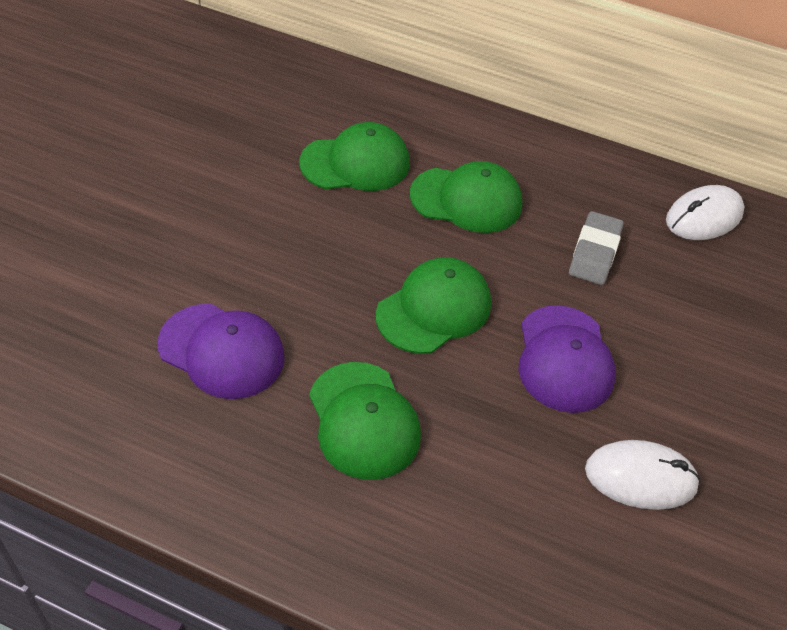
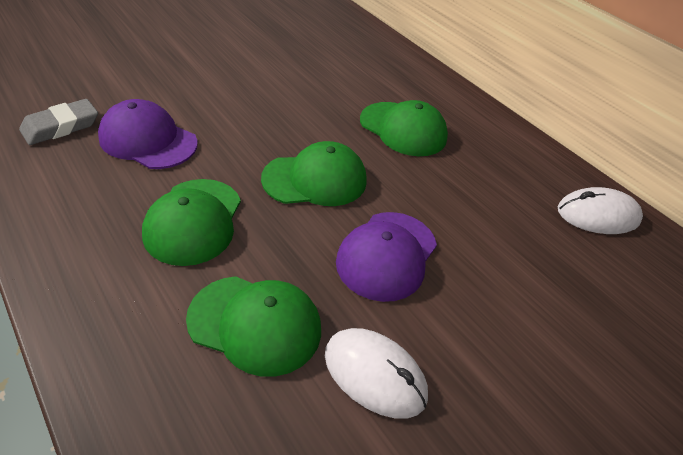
camera: 30 degrees right, 5 degrees down
purple cap [158,304,285,399] -> purple cap turned 150 degrees clockwise [98,99,198,169]
green cap [299,122,410,191] -> green cap moved to [186,276,321,377]
grey eraser [569,211,624,285] -> grey eraser moved to [19,99,98,145]

